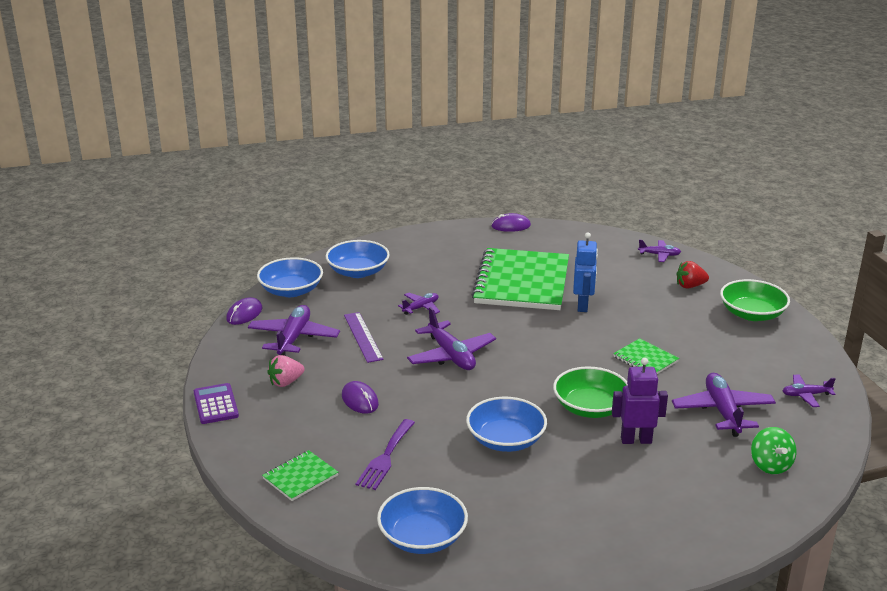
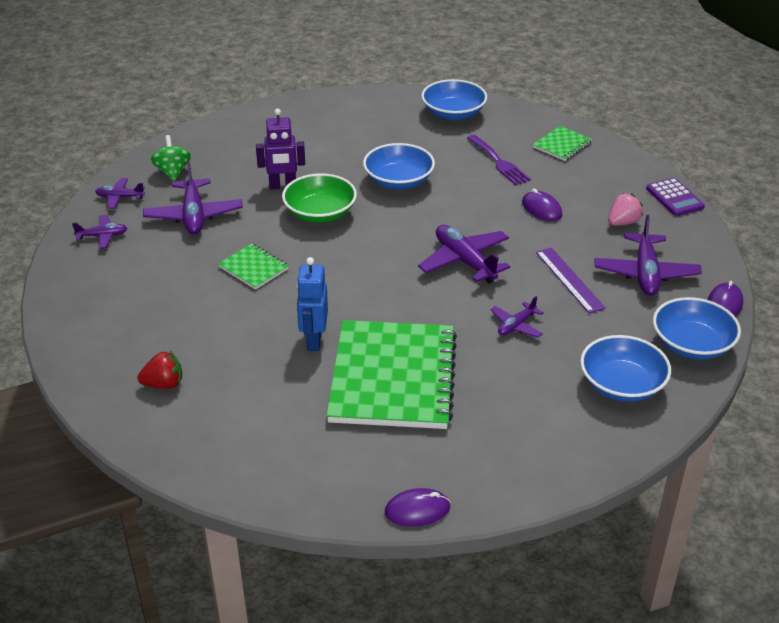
camera: 175 degrees right, 10 degrees up
purple fork [356,419,415,490] -> purple fork turned 135 degrees clockwise [467,135,531,185]
purple plane [638,240,681,262] -> purple plane moved to [95,178,145,209]
green bowl [720,279,790,321] -> none

